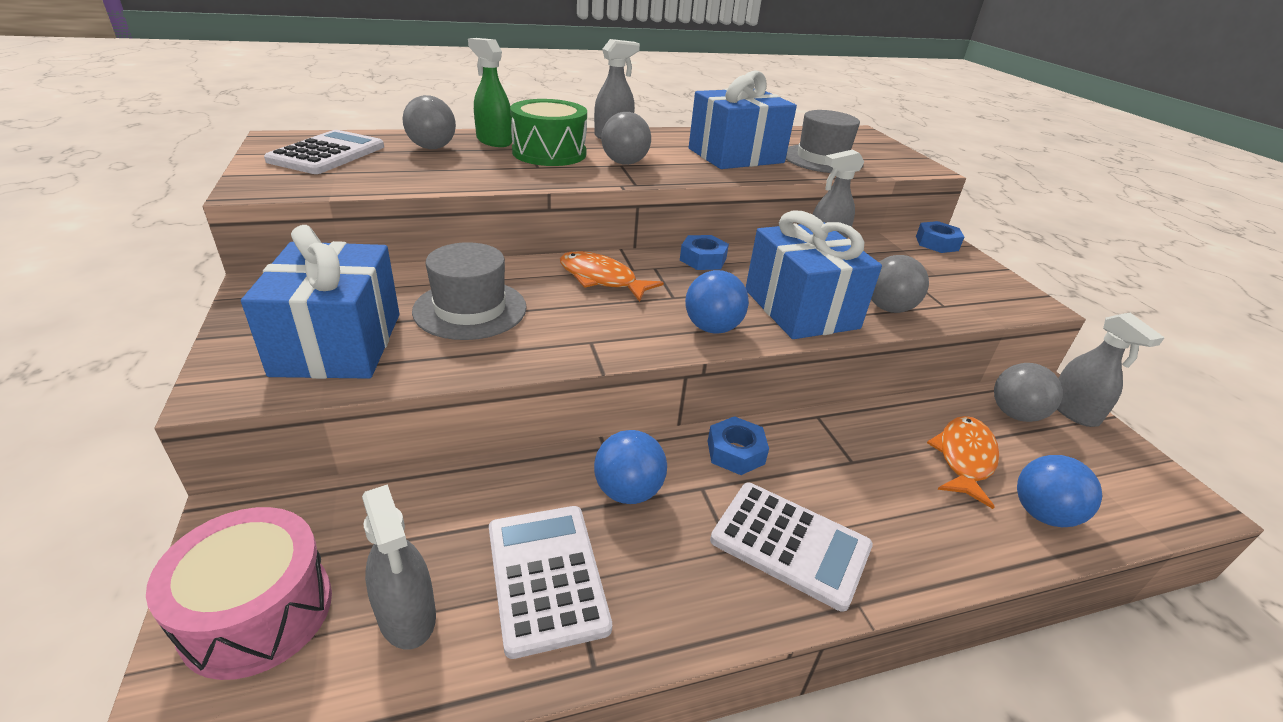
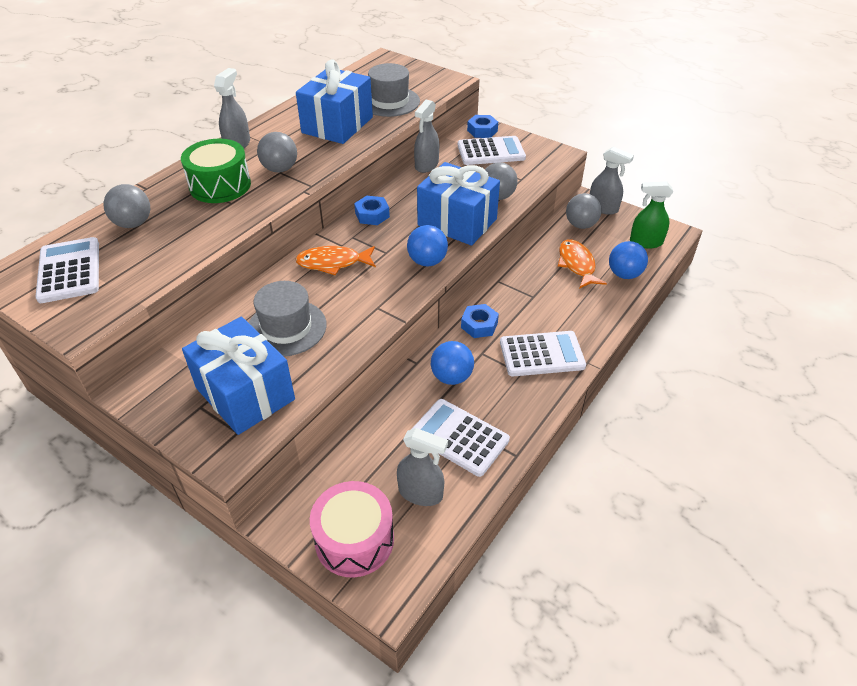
camera: 35 degrees left, 10 degrees up
green spray bottle [468,38,512,147] -> green spray bottle moved to [630,181,673,248]
none -> white calculator [458,136,526,165]

